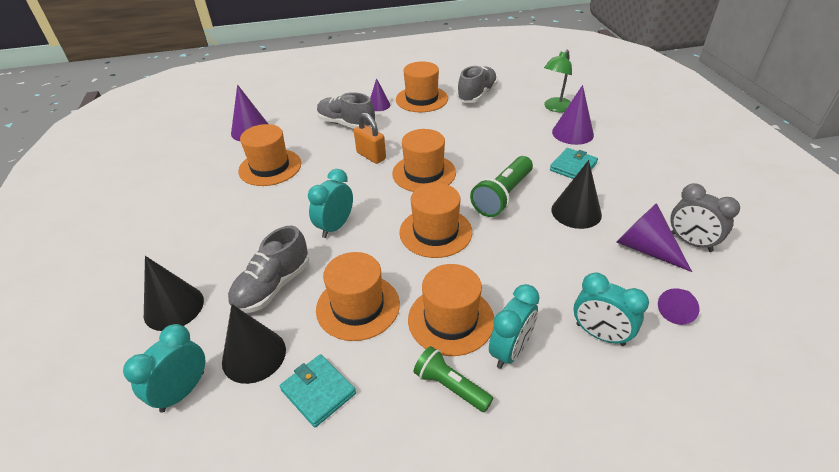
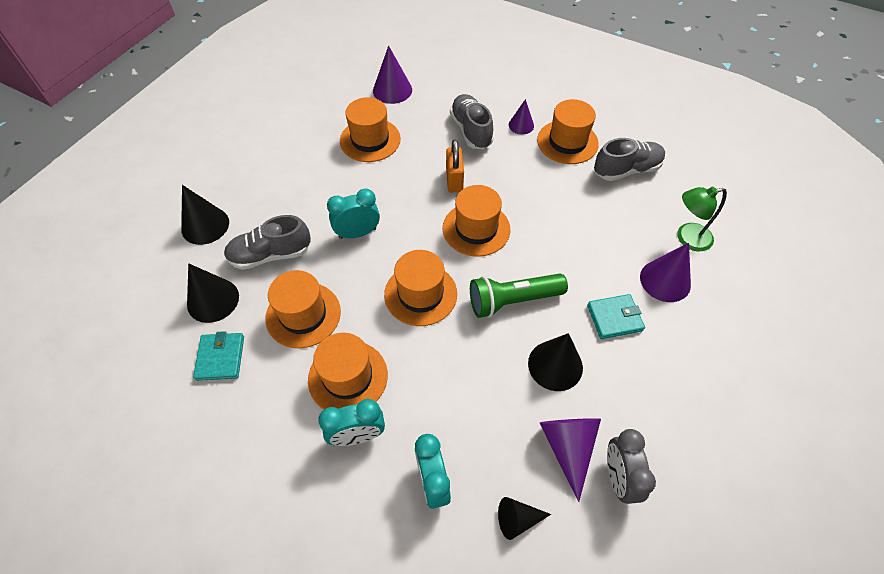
camera: 40 degrees right, 15 degrees up
turquoise clock [123,324,205,413] -> none
green flashlight [414,346,493,412] -> none
purple cone [658,288,700,325] -> black cone [498,497,551,540]

